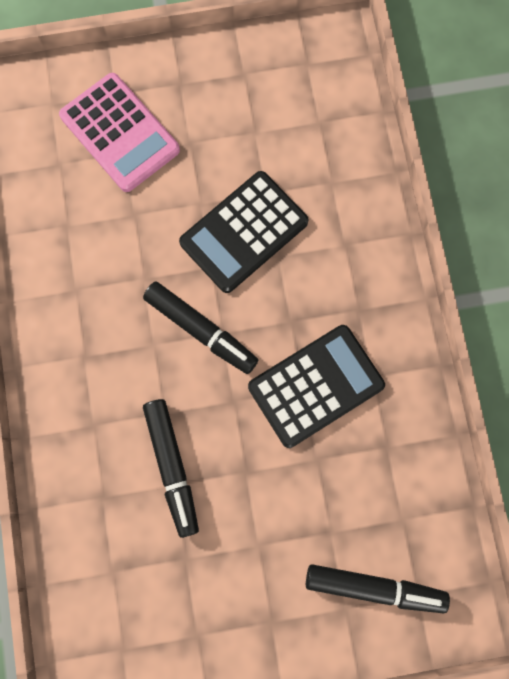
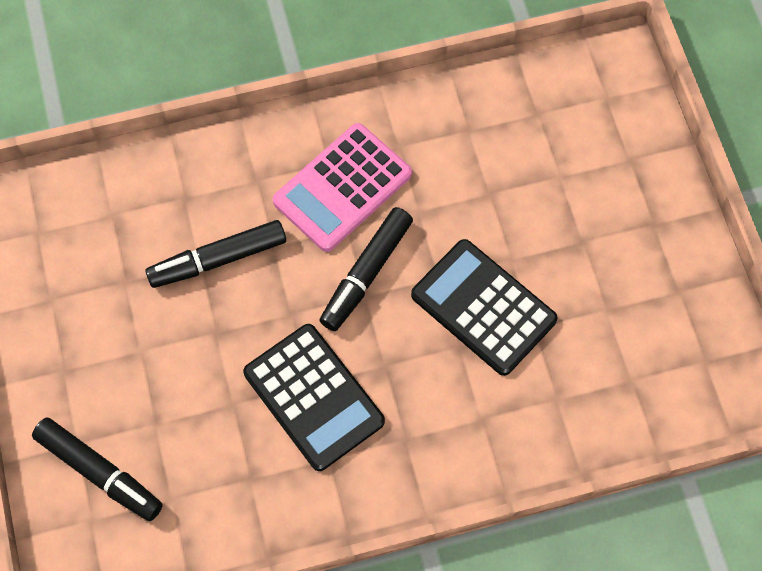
camera: 85 degrees right, 10 degrees down
pink calculator [59,73,180,192] -> pink calculator moved to [272,123,412,252]
black marker [306,564,450,613] -> black marker turned 60 degrees counterclockwise [32,417,163,521]

